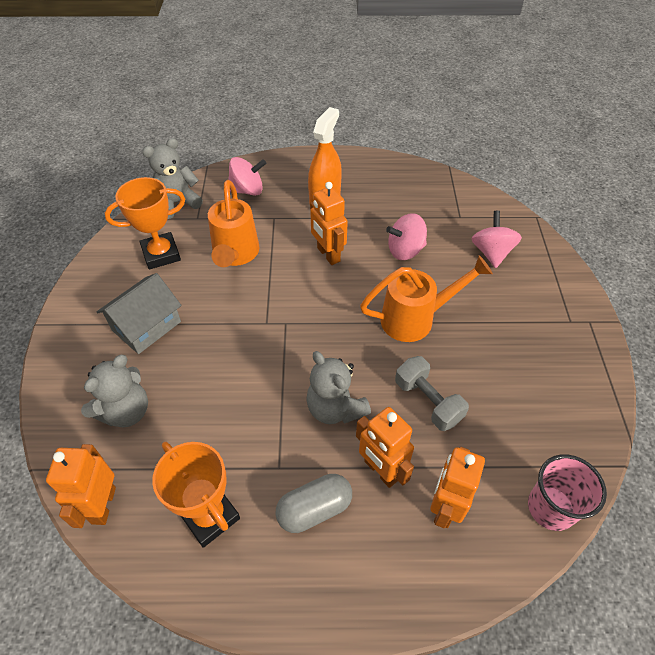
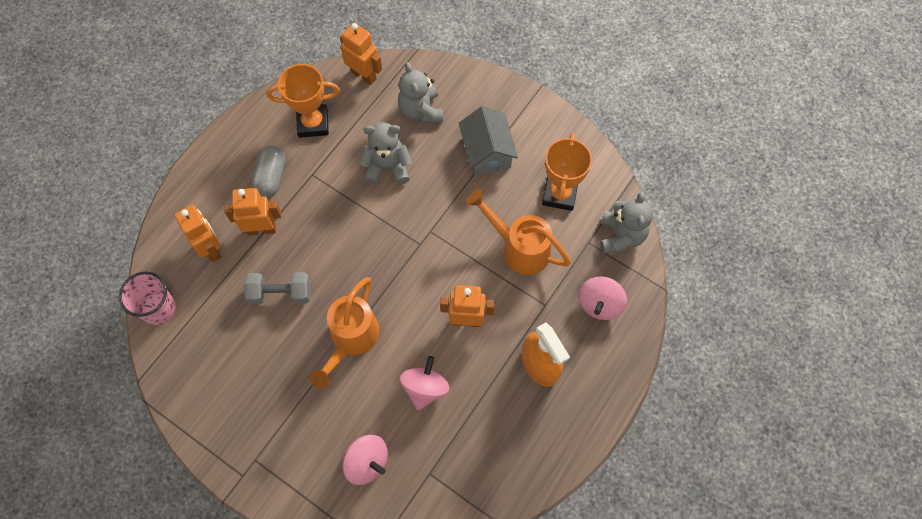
camera: 125 degrees right, 15 degrees up
grey teddy bear [306,351,371,424] -> grey teddy bear moved to [359,122,412,185]

